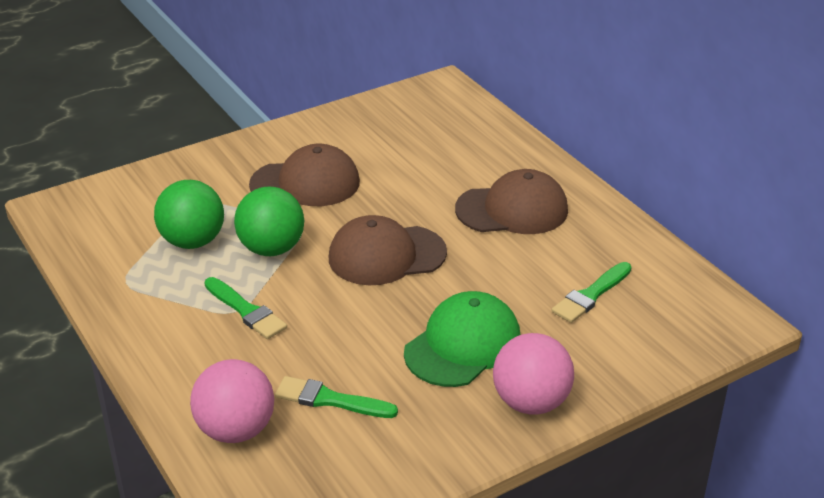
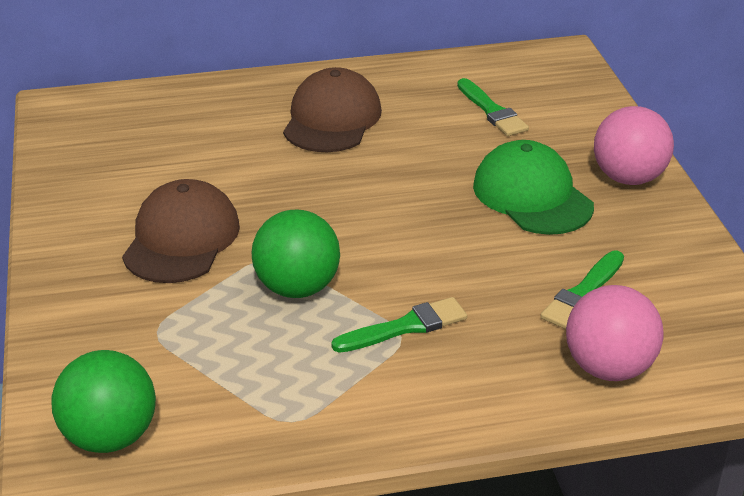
camera: 70 degrees left, 0 degrees up
green ball [154,180,224,249] -> green ball moved to [52,350,156,453]
brown cap [329,215,447,285] -> none

